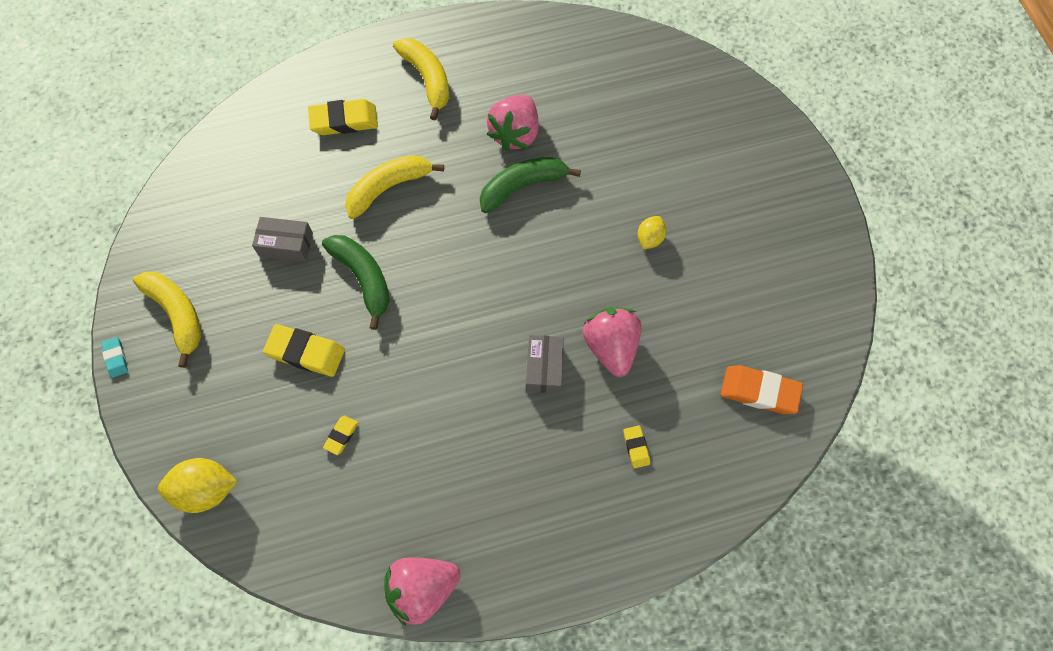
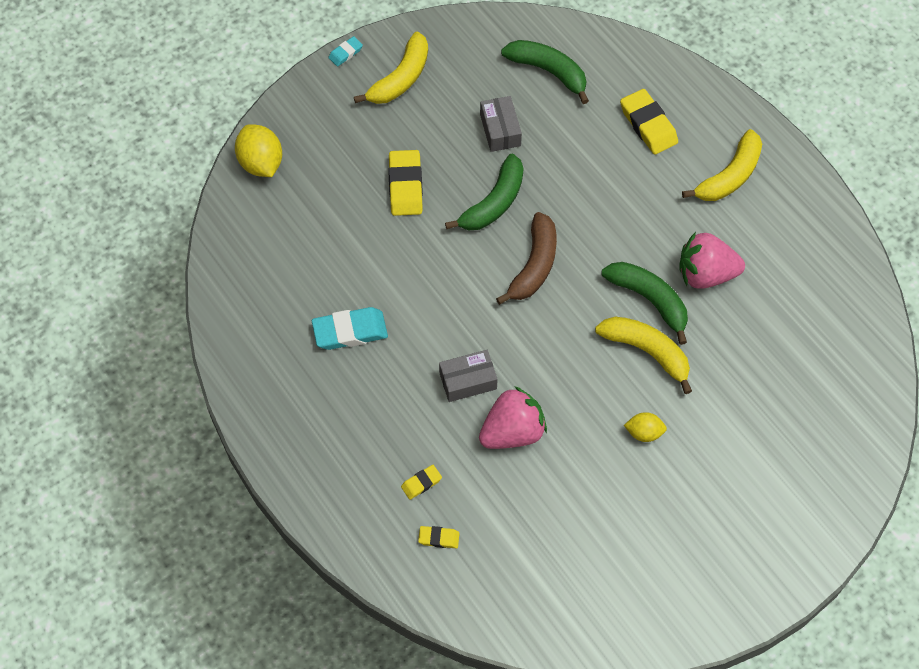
camera: 70 degrees right, 5 degrees down
yellow eraser [323,415,358,455] -> yellow eraser moved to [418,526,460,549]
yellow banana [345,155,444,219] -> yellow banana moved to [595,317,692,394]
pink strawberry [384,557,461,626] -> none
orange eraser [721,365,803,414] -> none
none -> turquoise eraser [312,307,388,350]
none -> brown banana [496,212,557,305]
none -> green banana [501,40,589,104]

